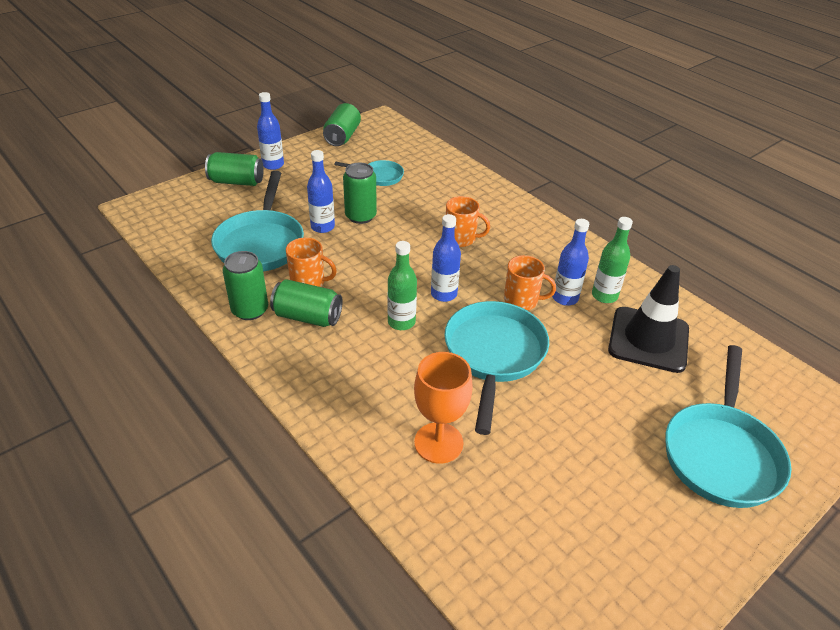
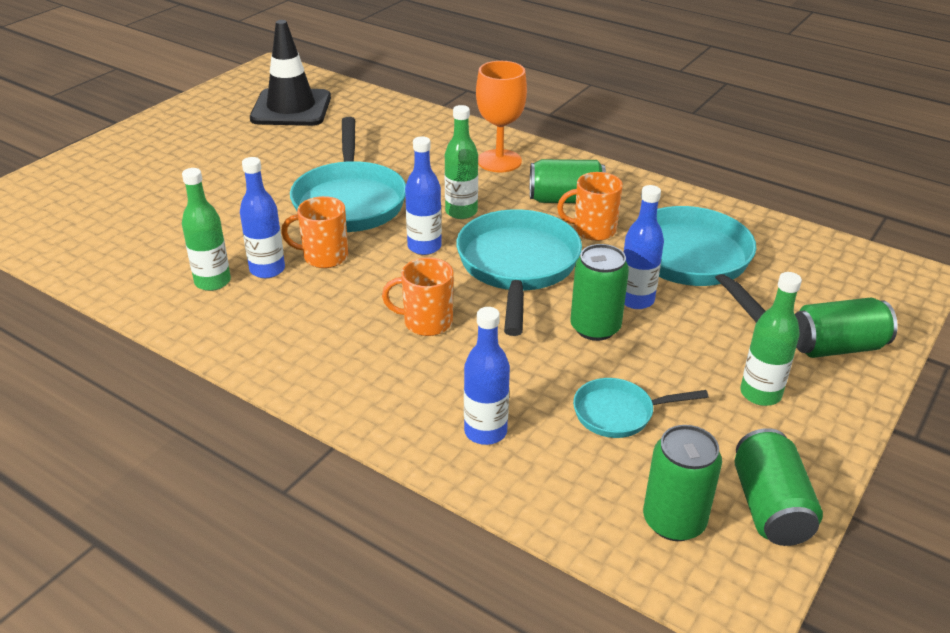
camera: 165 degrees right, 5 degrees down
green can [223,251,268,320] -> green can moved to [643,425,722,541]
blue bottle [257,92,284,170] -> blue bottle moved to [464,307,510,445]
orange goblet [414,352,473,464] -> orange goblet moved to [476,61,527,173]
black traffic cone [608,265,689,373] -> black traffic cone moved to [250,20,331,126]
turquoise pan [665,345,792,508] -> turquoise pan moved to [456,209,582,336]
none -> green bottle [740,272,802,406]

